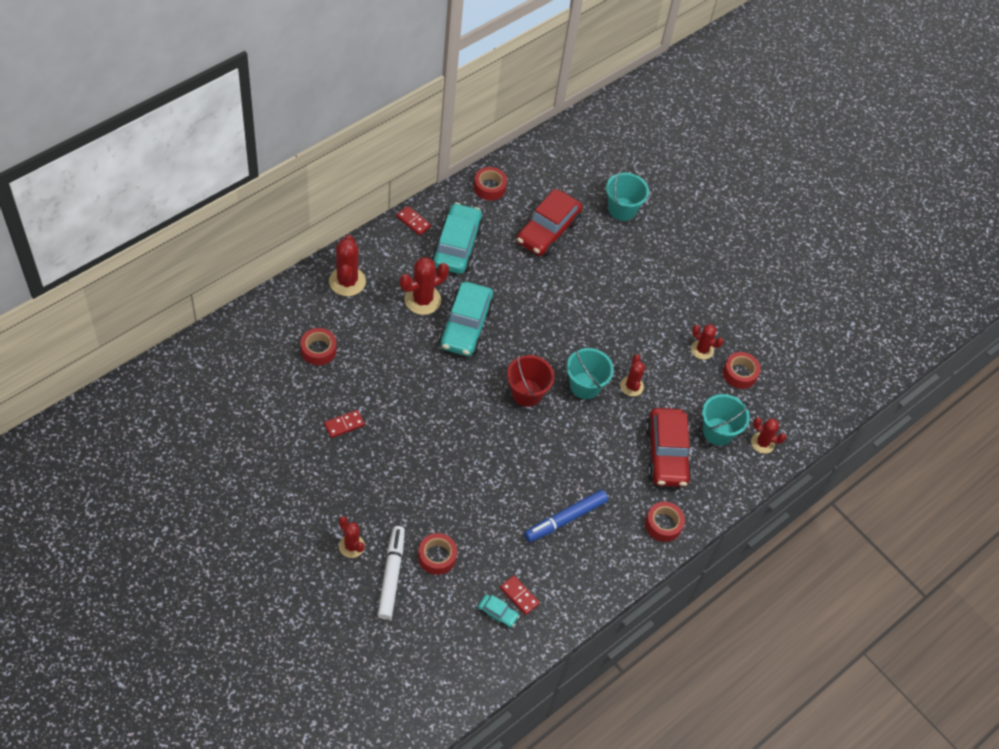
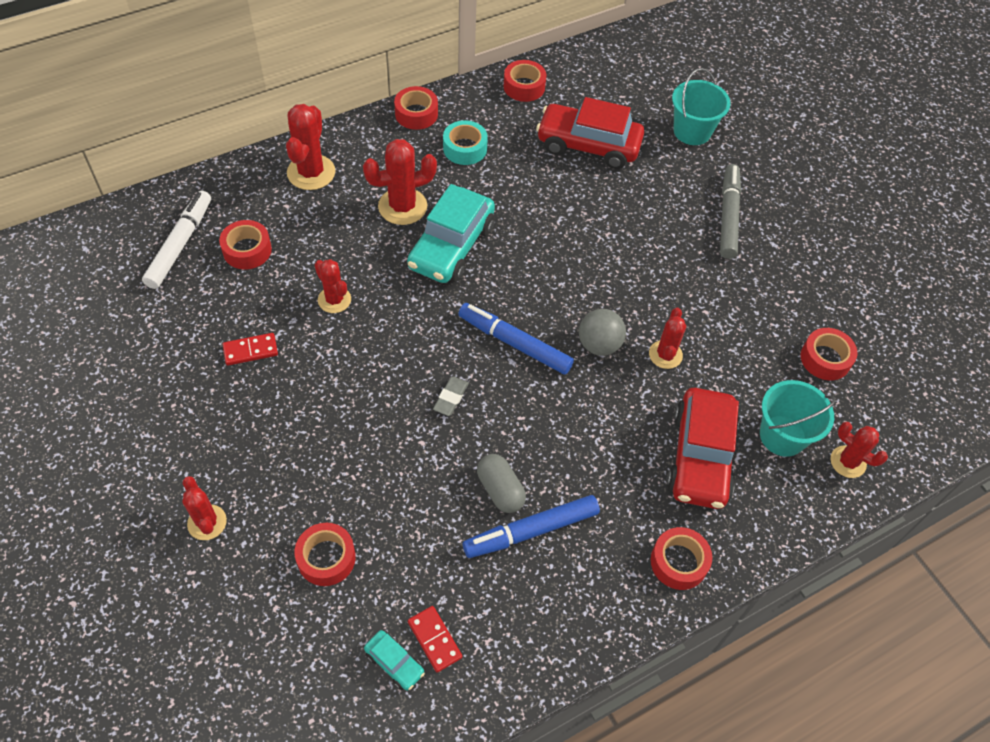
camera: 15 degrees right, 0 degrees up
white marker [378,526,405,620] -> white marker moved to [142,191,211,289]
red domino [396,206,431,235] -> red tape [394,86,438,130]
turquoise car [431,202,483,274] -> turquoise tape [443,120,488,165]
red bucket [507,352,554,407] -> blue marker [459,303,574,375]
red car [517,189,583,256] -> red car turned 60 degrees clockwise [536,97,644,169]
turquoise bucket [567,348,614,399] -> grey ball [579,309,626,356]
red cactus [691,324,724,360] -> red cactus moved to [315,259,351,313]
none -> grey eraser [433,376,469,416]
none -> grey capsule [477,454,526,513]
none -> grey marker [720,164,741,259]

